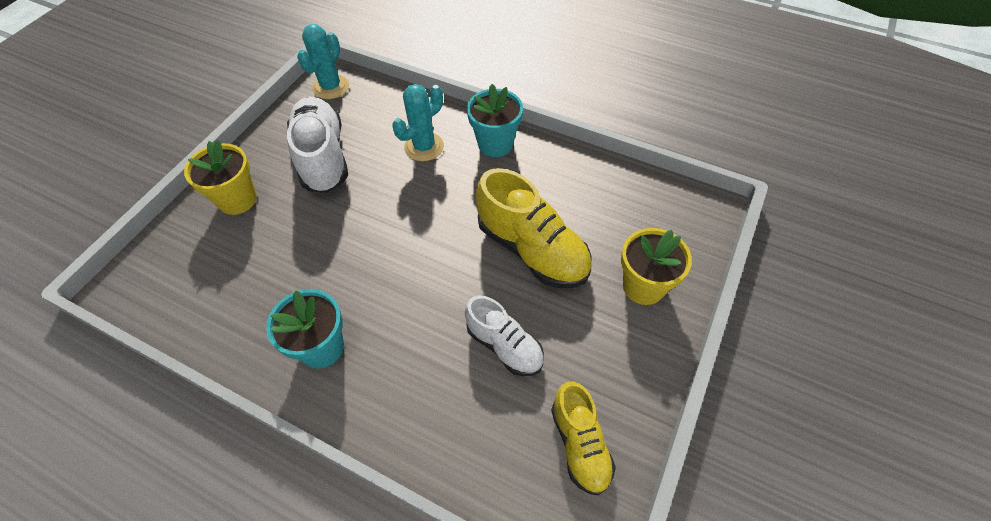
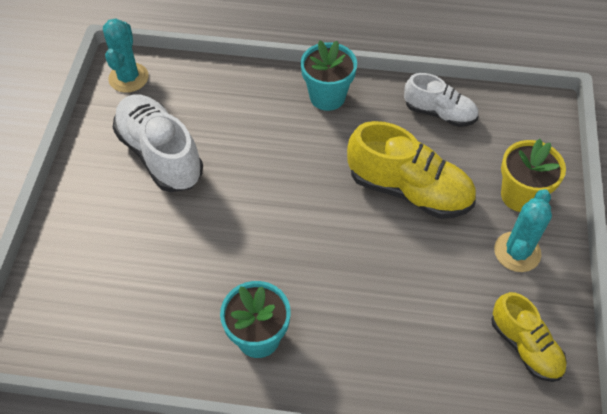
camera: 20 degrees left, 0 degrees up
yellow flower pot [184,140,257,215] -> none
turquoise cactus [392,84,444,161] -> turquoise cactus moved to [494,189,552,272]
white shoe [465,295,544,376] -> white shoe moved to [404,73,478,127]

